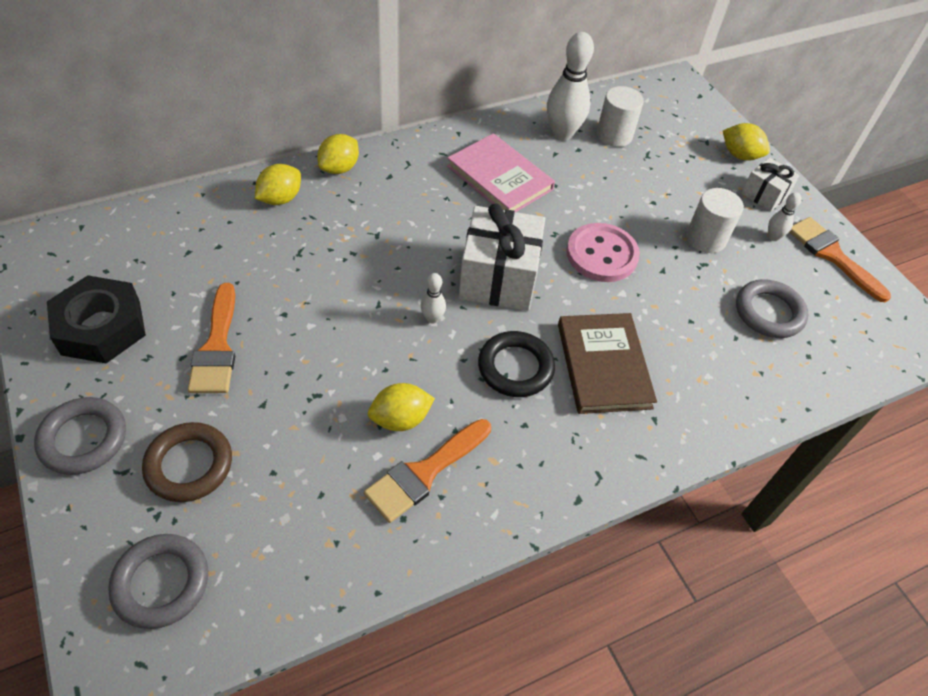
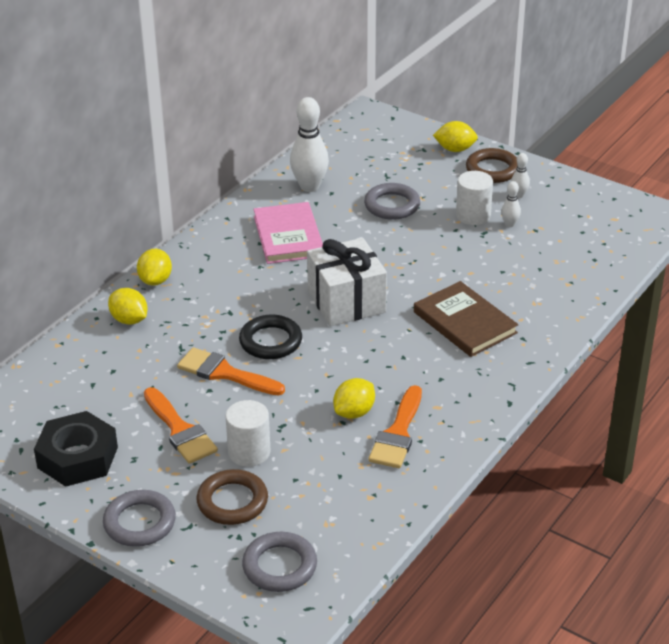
camera: 25 degrees left, 15 degrees down
yellow lemon [255,164,301,205] -> yellow lemon turned 60 degrees counterclockwise [108,288,147,325]
white bowling pin [421,273,446,324] -> white bowling pin moved to [501,181,521,227]
pink book [447,133,555,212] -> pink book turned 60 degrees clockwise [253,202,323,264]
black ring [478,331,555,397] -> black ring moved to [239,315,302,359]
pink button [567,223,640,282] -> none
white cylinder [597,86,644,147] -> white cylinder moved to [226,400,270,467]
grey ring [736,279,808,338] -> grey ring moved to [364,183,420,220]
white gift [741,158,800,212] -> brown ring [466,148,518,183]
orange brush [789,217,891,302] -> orange brush moved to [177,347,285,396]

